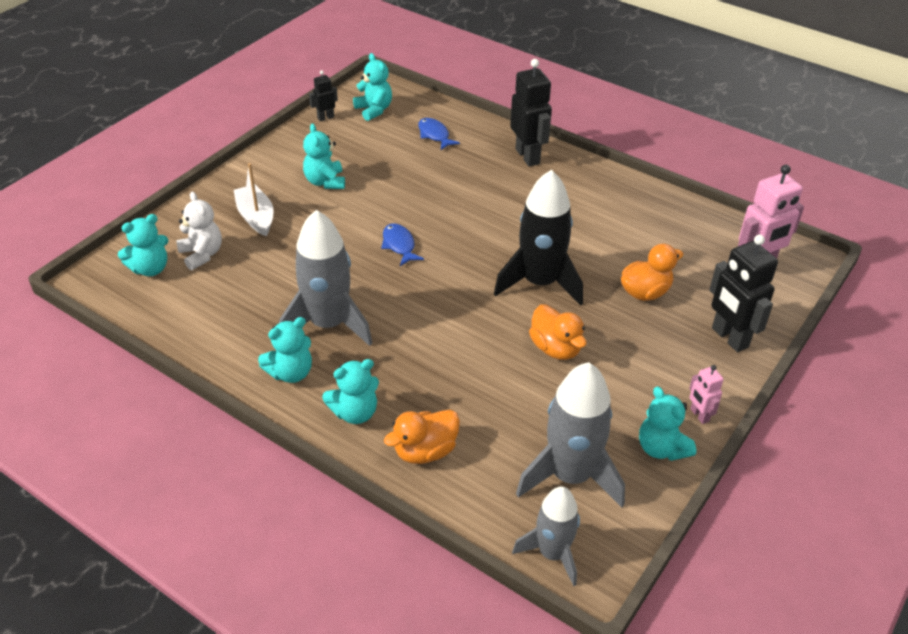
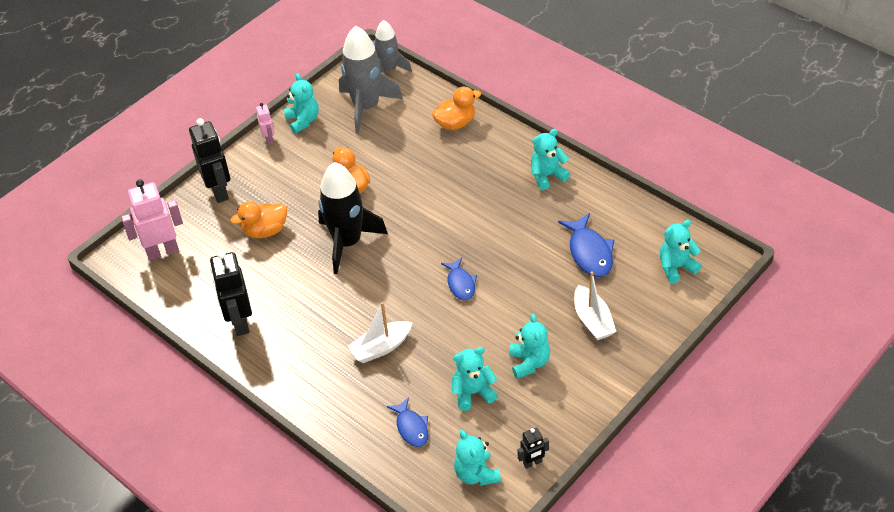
camera: 170 degrees left, 5 degrees up
white teddy bear [176,192,222,270] -> none
grey rocket [279,210,373,346] -> none
turquoise teddy bear [322,359,379,424] -> turquoise teddy bear moved to [452,347,498,411]
black robot [510,59,552,167] -> black robot moved to [210,251,252,336]
none -> white boat [348,302,413,363]
none -> blue fish [558,213,614,277]

